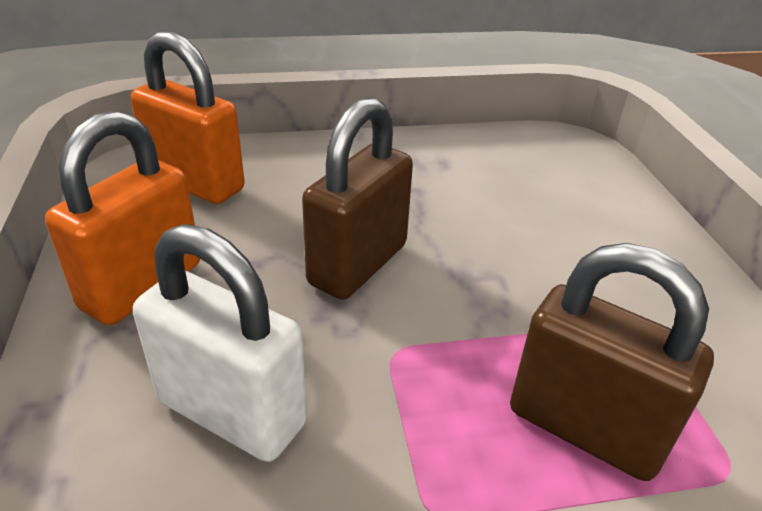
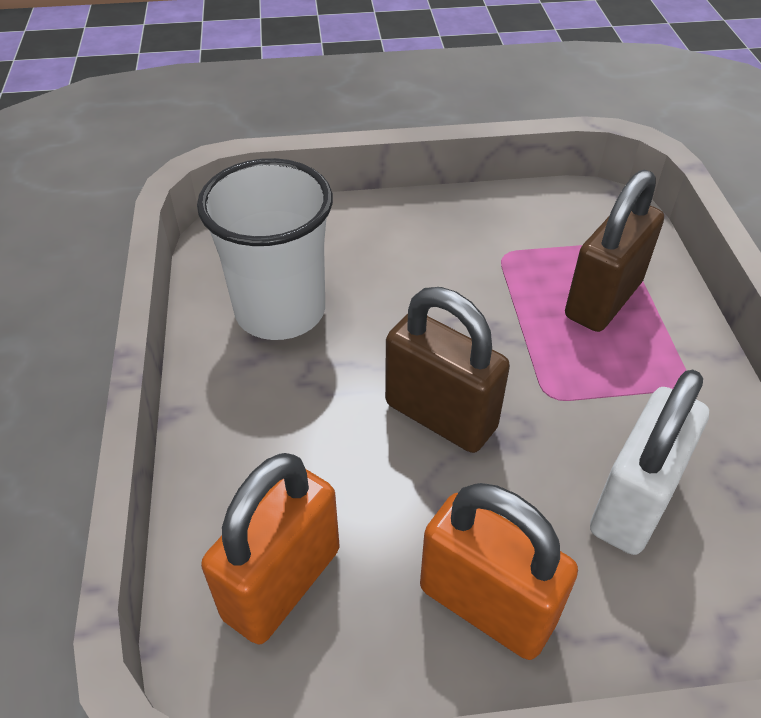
camera: 85 degrees left, 10 degrees up
none -> white cup [197,158,333,340]

